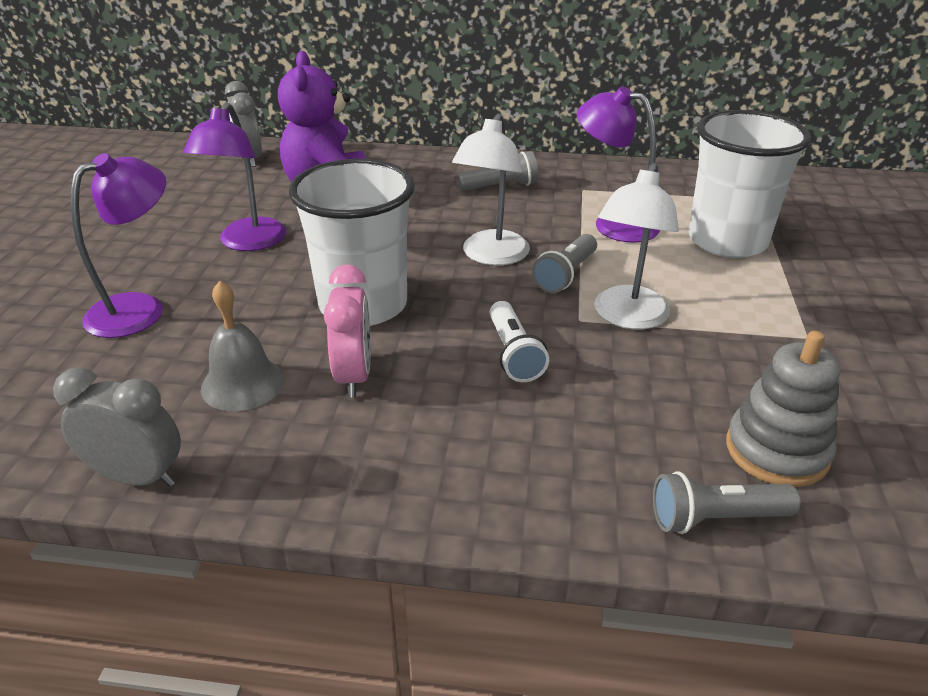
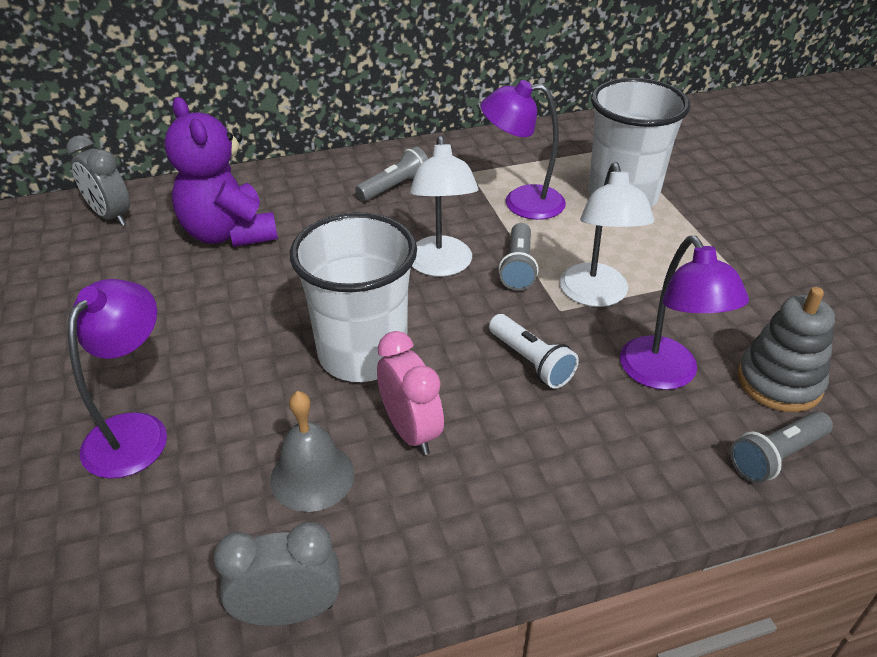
camera: 25 degrees left, 5 degrees up
purple lamp [183,102,286,251] -> purple lamp moved to [620,236,749,390]

